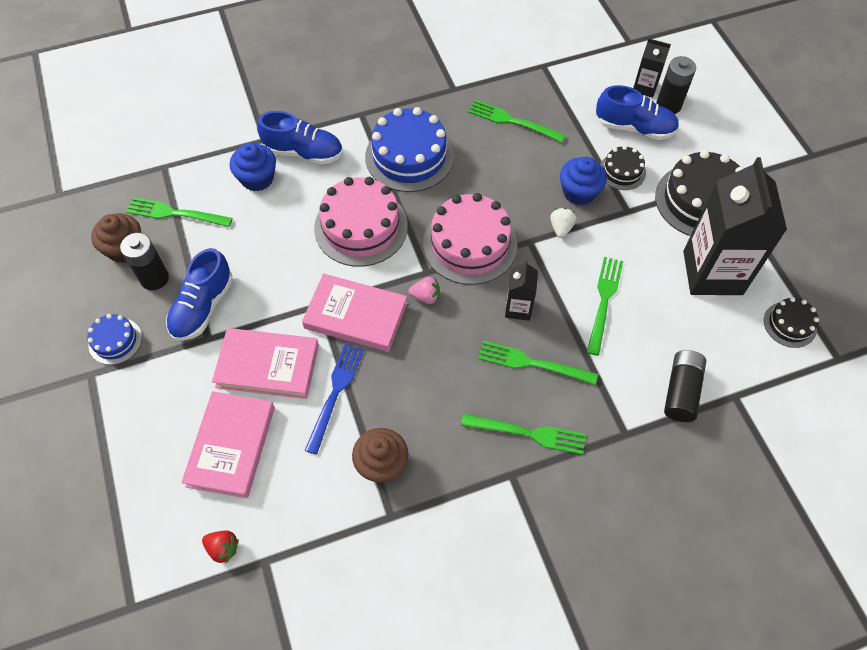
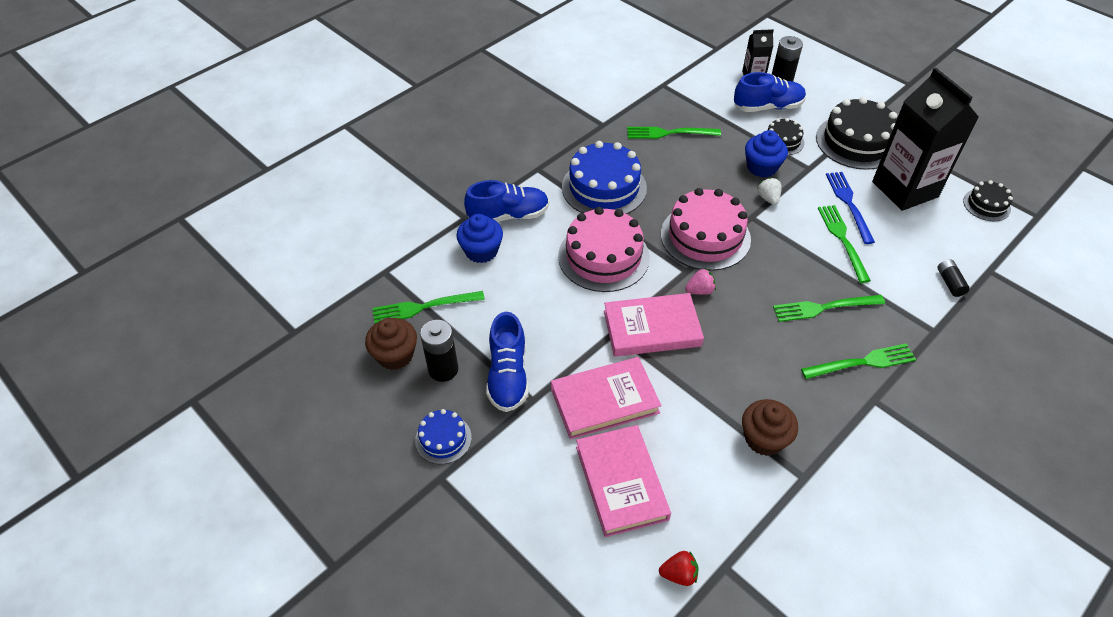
camera: 25 degrees left, 10 degrees down
blue fork [304,344,364,455] -> blue fork moved to [826,172,875,244]
black carton [505,260,538,321] -> none
black battery [664,350,706,422] -> black battery [937,259,970,297], size x0.60

